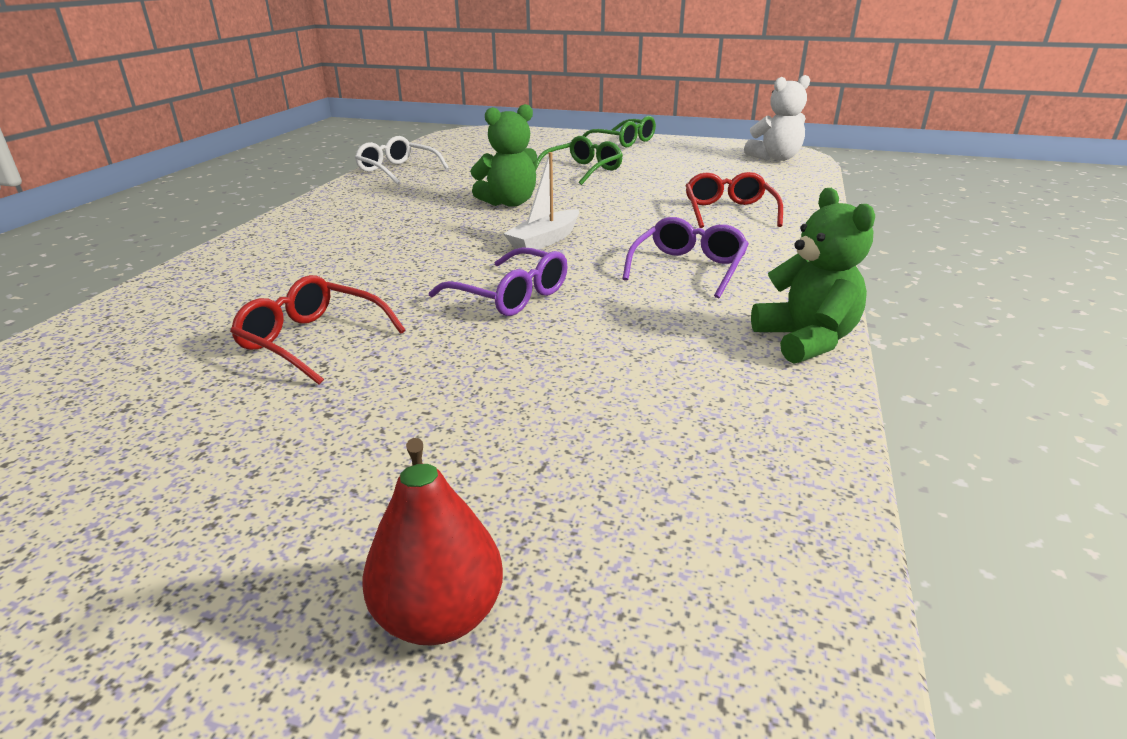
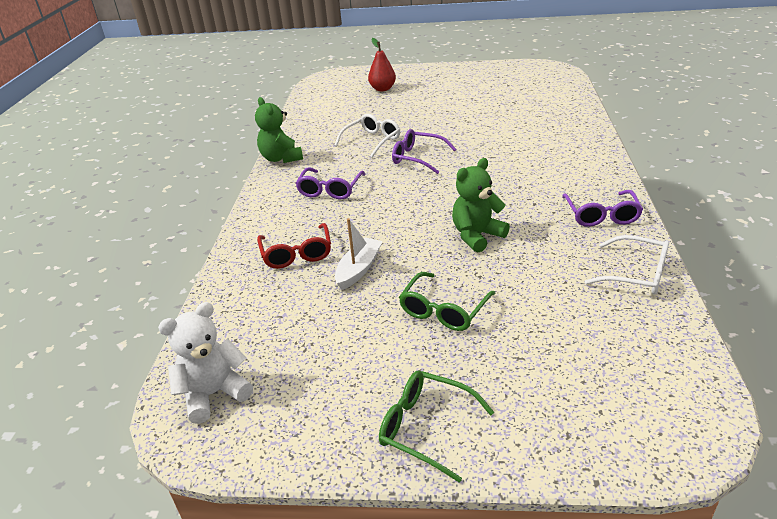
camera: 170 degrees right, 5 degrees up
red glasses [230,275,406,385] -> none
white boat [503,152,579,250] -> white boat moved to [335,218,382,290]
none -> white glasses [334,114,400,158]
none -> purple glasses [562,190,643,227]

